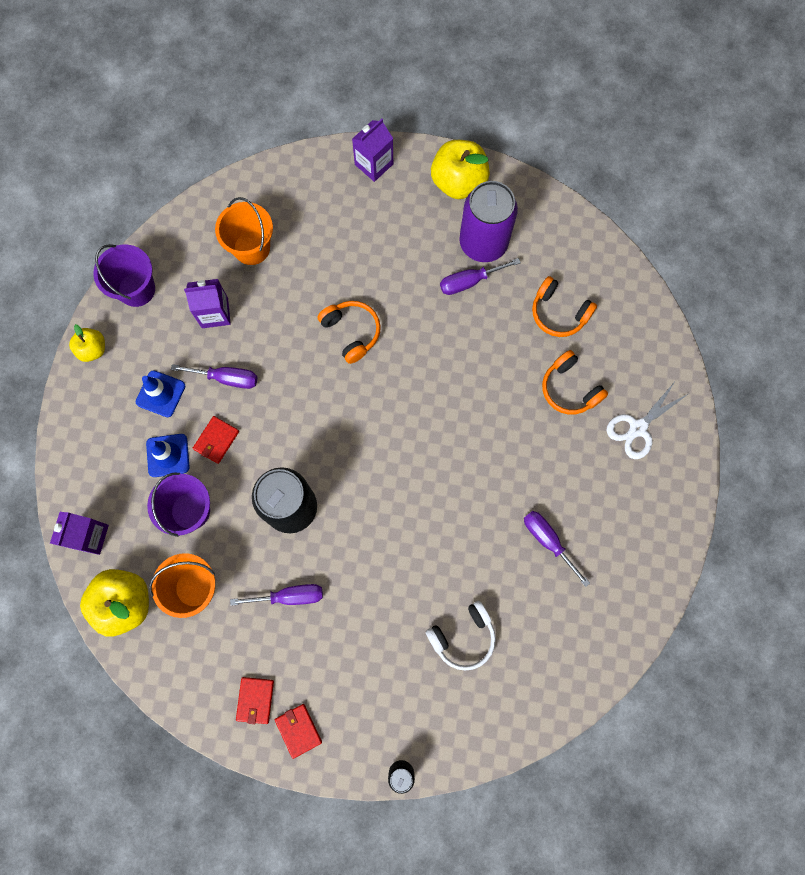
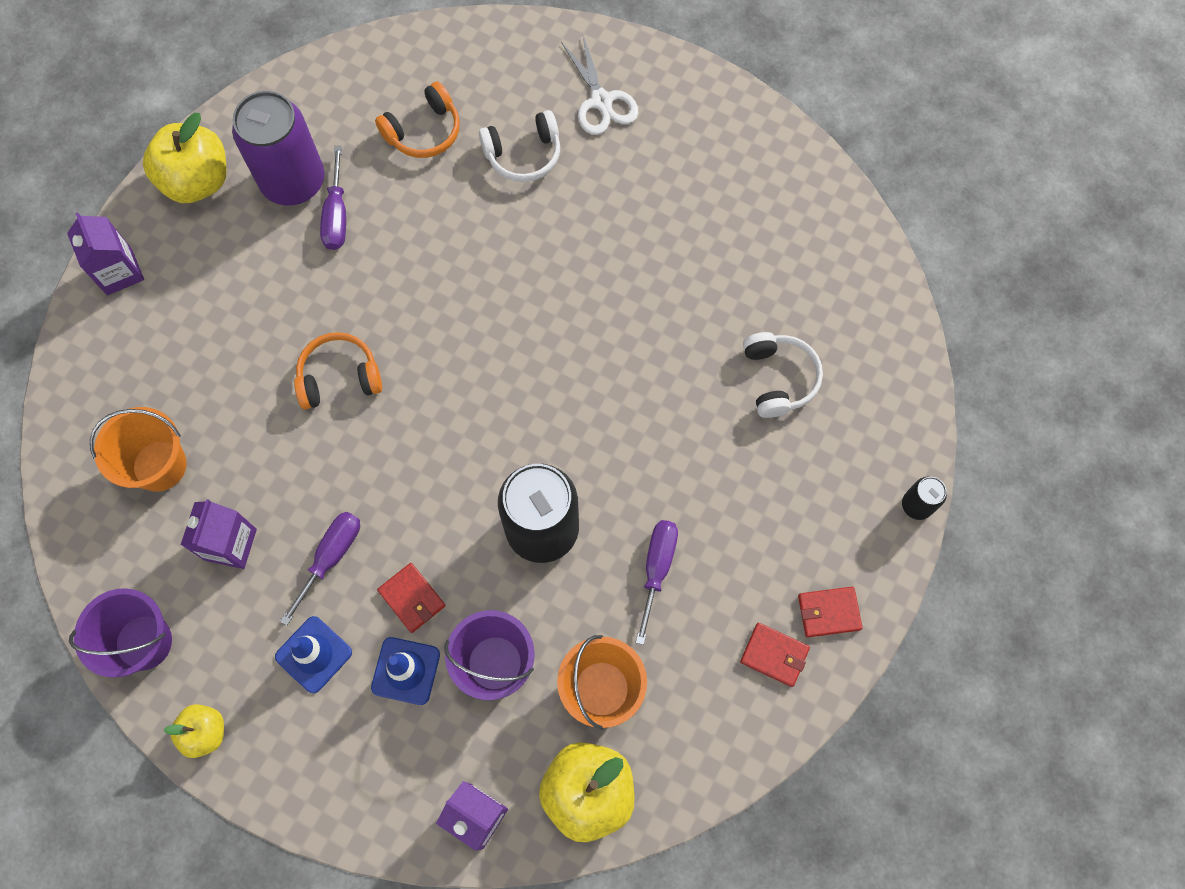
camera: 70 degrees left, 5 degrees down
purple screwdriver [524,511,590,587] -> none
orange headphones [542,350,608,415] -> white headphones [479,110,560,182]

